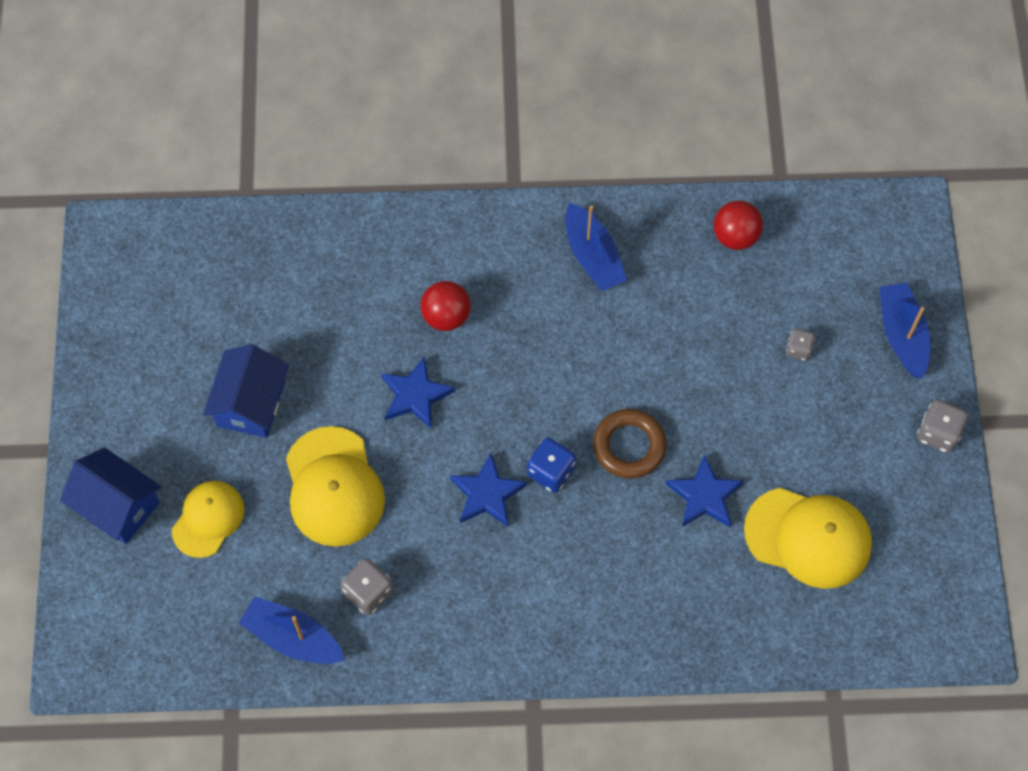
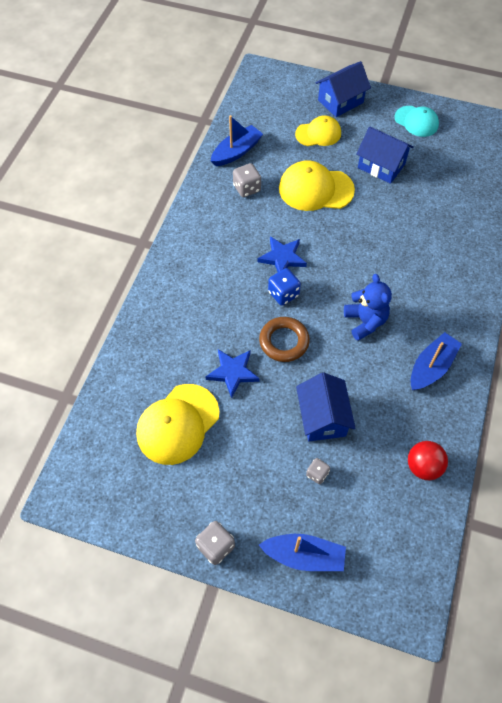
camera: 110 degrees right, 5 degrees down
yellow cap [172,481,245,558] -> yellow cap turned 60 degrees counterclockwise [295,115,341,146]
blue star [381,357,455,429] -> none
red ball [421,281,471,331] -> none
blue boat [565,203,627,291] -> blue boat turned 135 degrees clockwise [411,332,462,390]
none -> blue house [296,372,356,441]
none -> blue teddy bear [344,274,392,341]
none -> turquoise cap [394,106,439,137]

